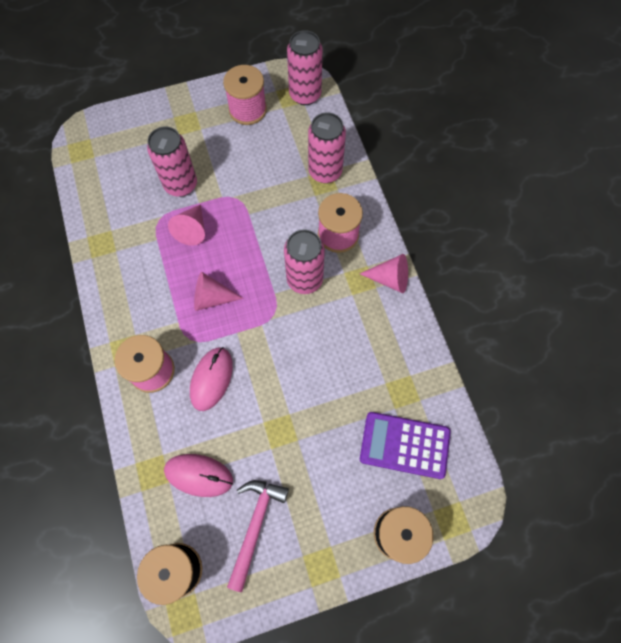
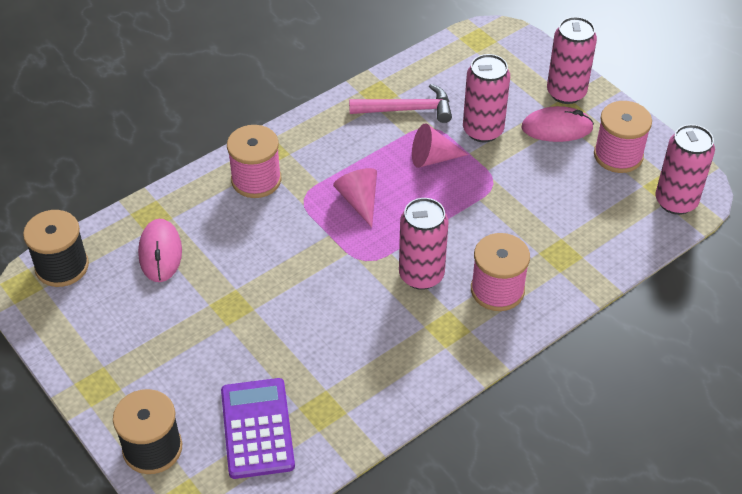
camera: 70 degrees right, 20 degrees down
pink mouse [190,347,233,411] -> pink mouse moved to [521,106,594,142]
pink hammer [227,480,289,592] -> pink hammer moved to [349,84,452,123]
pink can [308,112,346,183] -> pink can moved to [547,17,597,104]
pink cone [360,254,408,293] -> none

